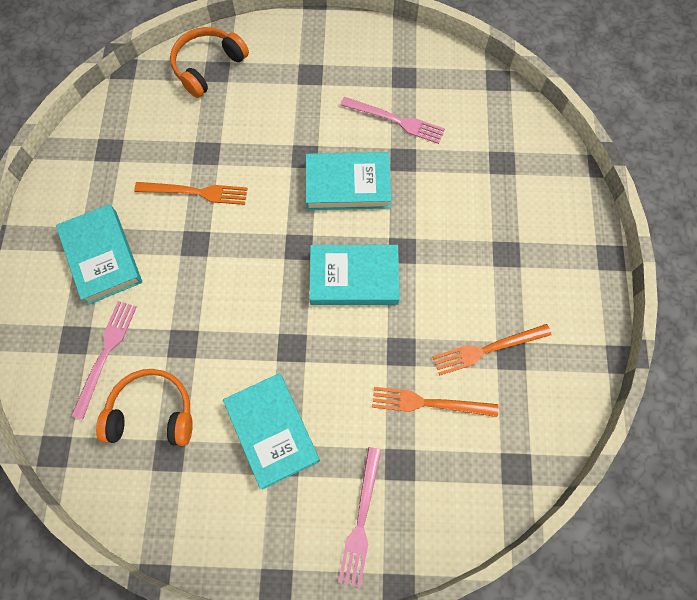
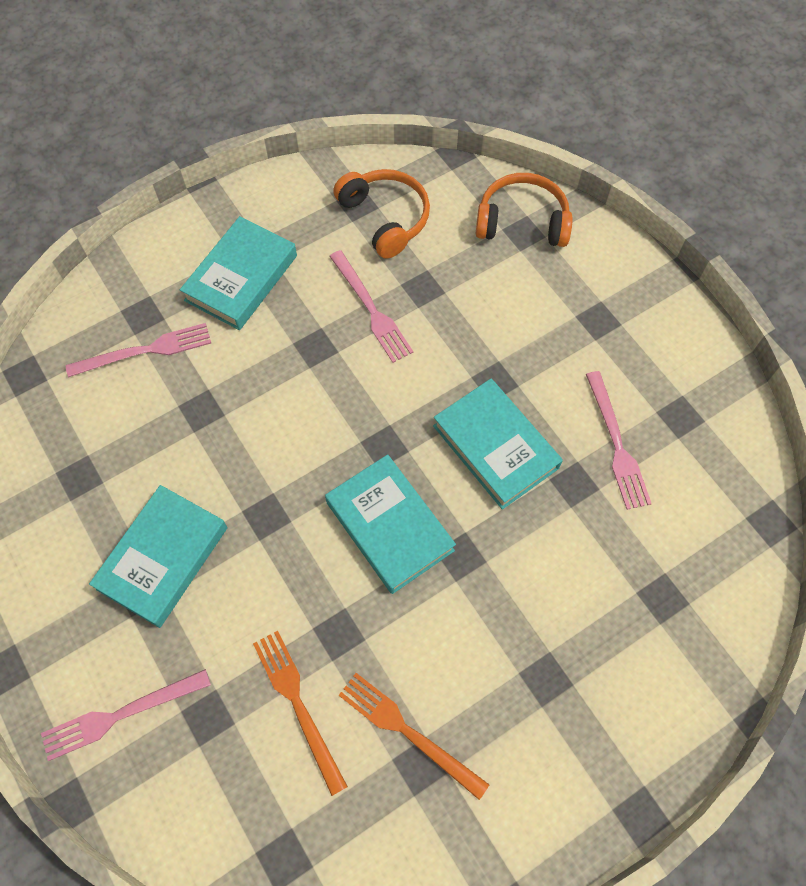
camera: 55 degrees right, 5 degrees down
orange headphones [96,369,193,446] -> orange headphones moved to [333,169,430,259]
orange fork [134,182,247,205] -> pink fork [329,250,413,363]

